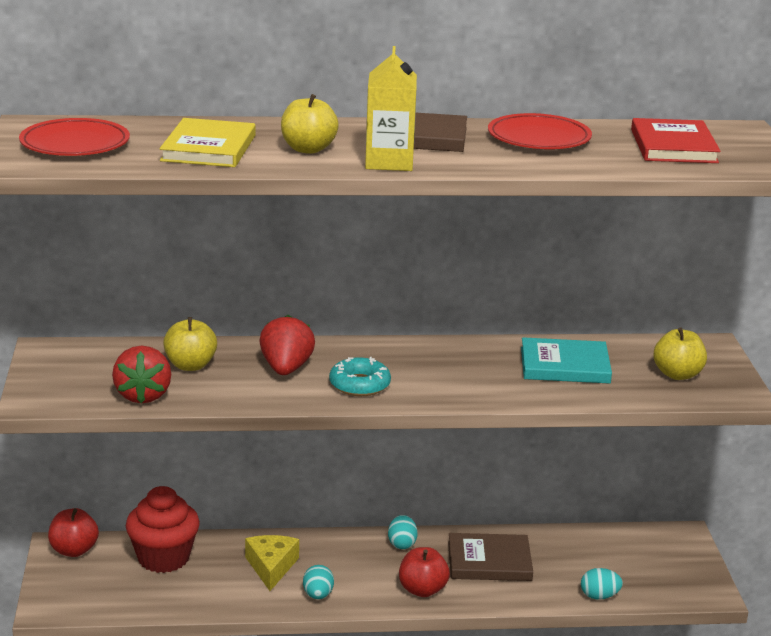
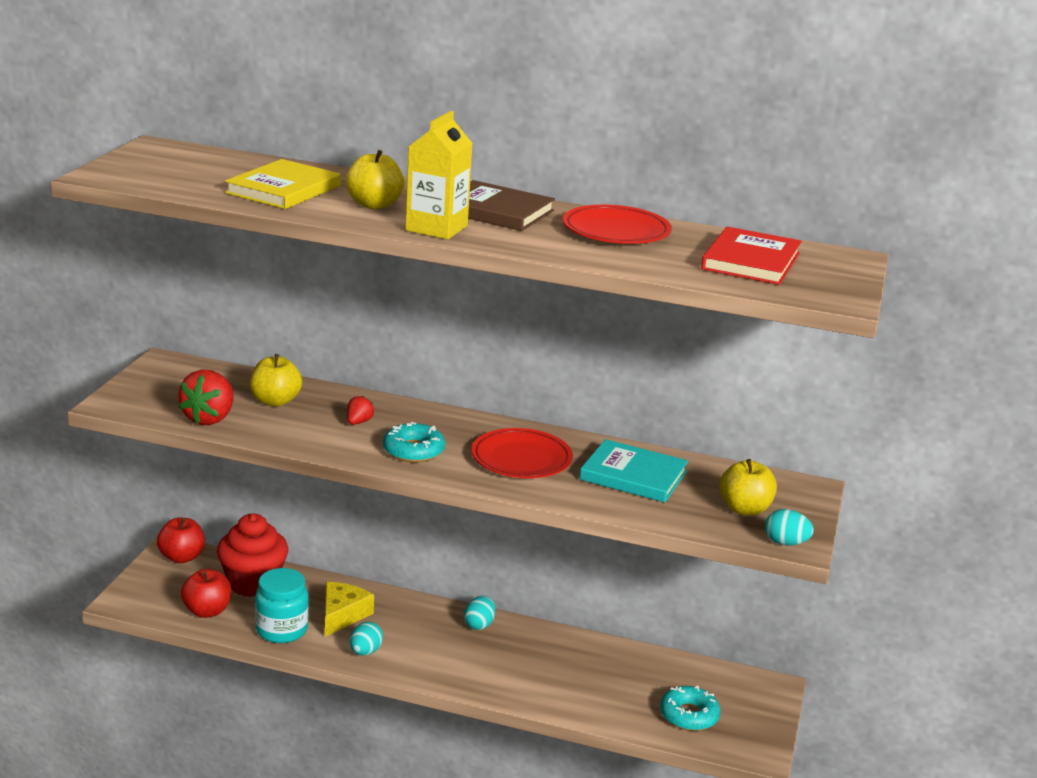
camera: 20 degrees right, 0 degrees up
red plate [19,118,130,156] -> red plate moved to [472,428,573,478]
red strawberry [259,315,315,375] -> red strawberry [347,396,374,425], size x0.50
red apple [399,547,450,597] -> red apple moved to [181,569,231,618]
brown book [448,533,533,581] -> none
turquoise egg [581,568,623,600] -> turquoise egg moved to [765,509,814,545]
none -> turquoise jar [255,568,309,643]
none -> turquoise donut [660,685,721,731]

